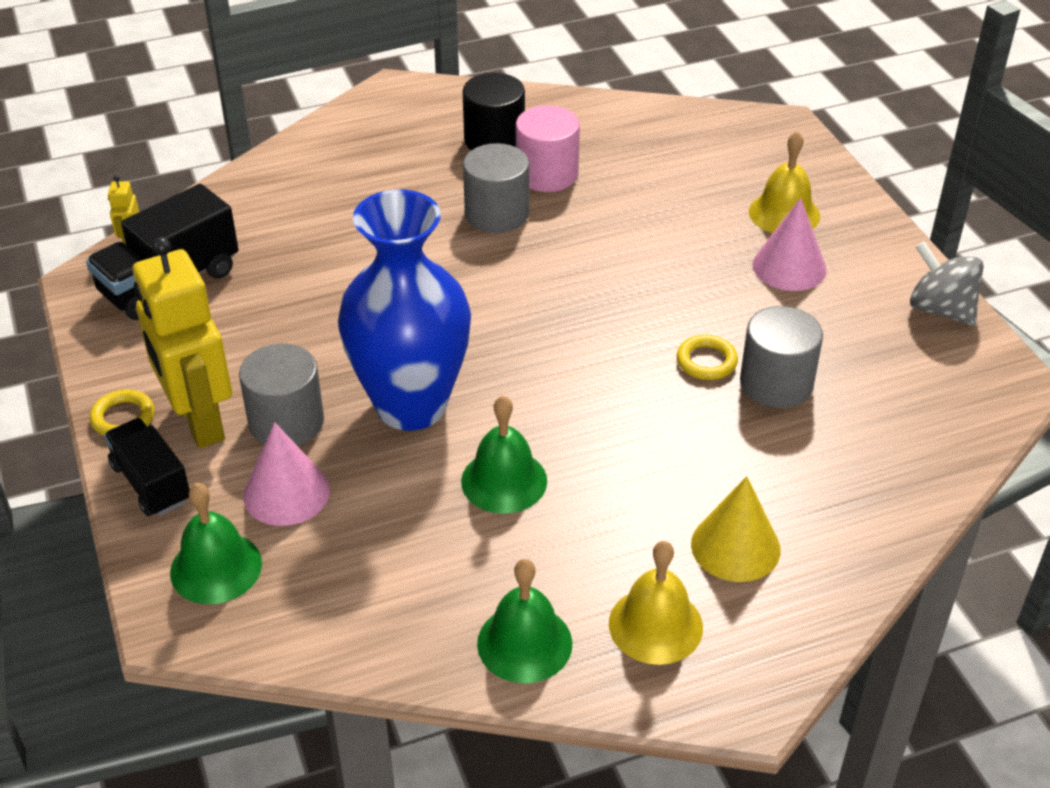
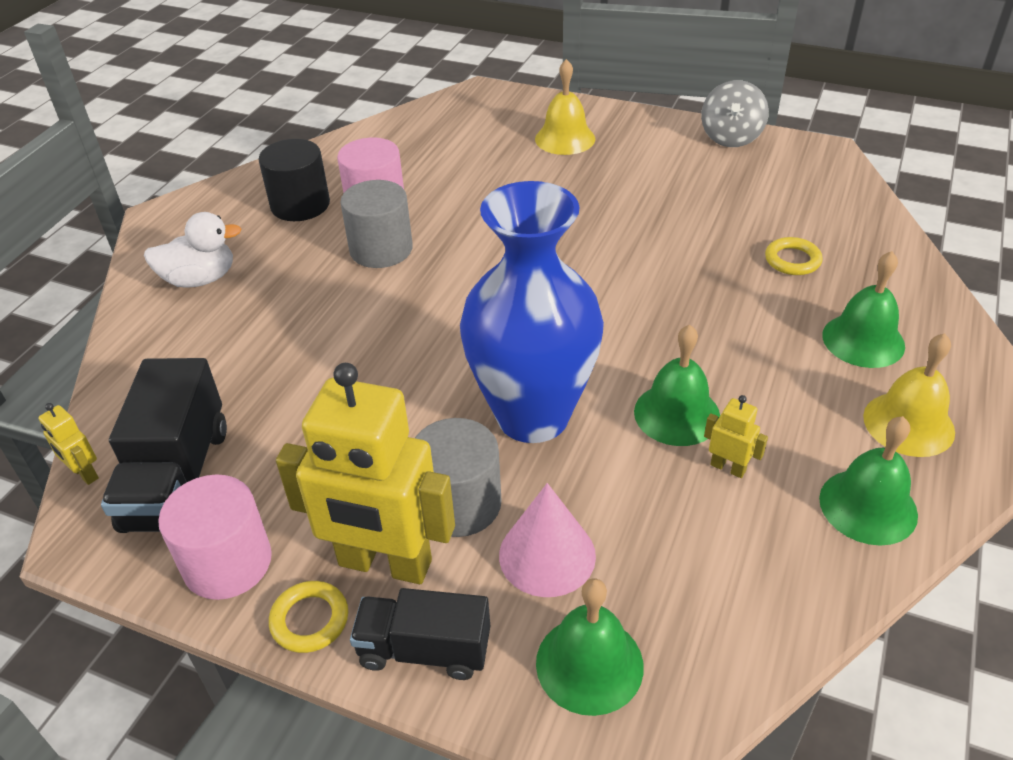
camera: 45 degrees left, 0 degrees up
yellow ring [677,335,738,380] -> yellow ring moved to [765,237,823,275]
yellow cone [691,476,780,582] -> green bell [822,251,905,368]
grey cylinder [740,306,823,408] -> none
pink cone [752,198,826,291] -> none
grey spinning top [910,241,984,326] -> grey spinning top turned 75 degrees counterclockwise [701,80,769,147]
none -> white duck [144,212,241,288]
none -> pink cylinder [158,474,272,600]
none -> yellow robot [704,395,768,478]

